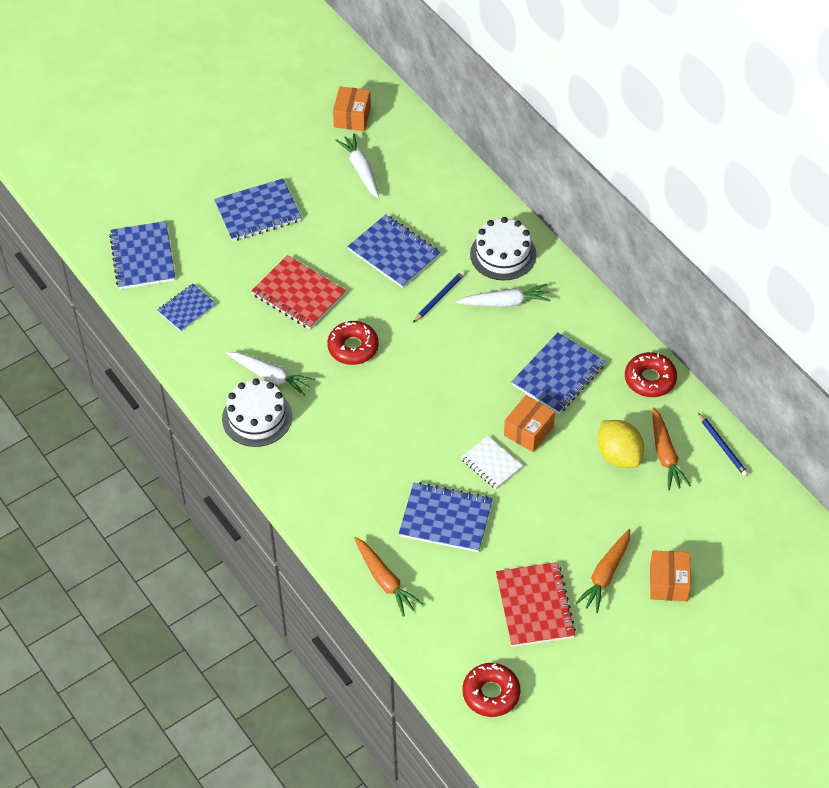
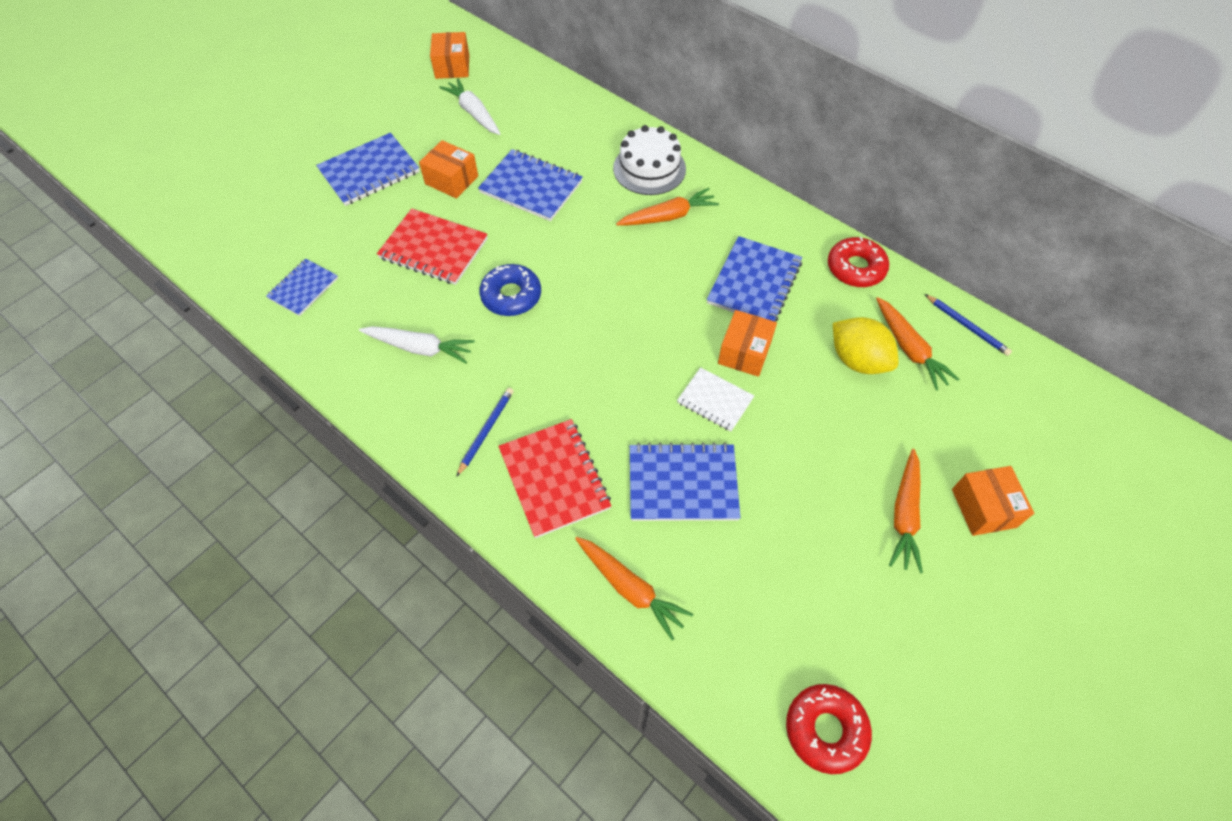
camera: 15 degrees left, 5 degrees up
blue notebook [109,221,175,289] -> none
white cake [222,378,292,447] -> none
red donut [327,321,379,365] -> blue donut [479,264,541,316]
blue pencil [413,271,465,323] -> blue pencil moved to [456,388,514,477]
white carrot [456,284,550,307] -> orange carrot [616,188,719,225]
red notebook [496,562,576,647] -> red notebook moved to [498,419,611,538]
none -> orange box [419,140,478,199]

